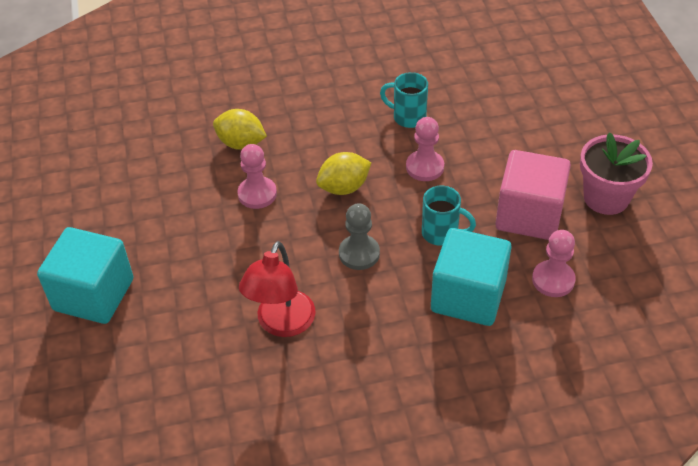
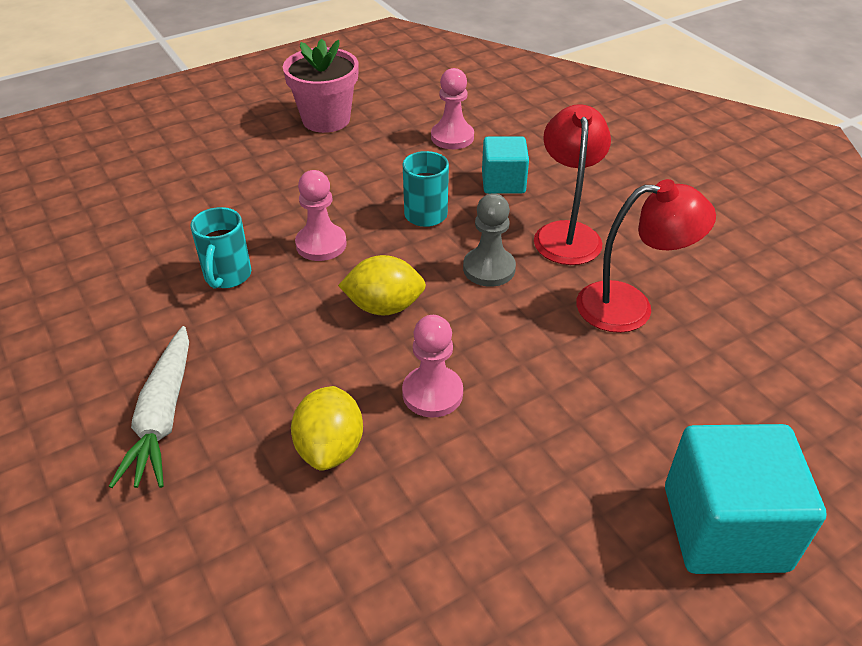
camera: 110 degrees left, 5 degrees down
yellow lemon [316,152,371,195] -> yellow lemon turned 45 degrees counterclockwise [338,255,426,316]
turquoise cube [431,228,512,326] -> turquoise cube [482,136,529,194], size x0.60
pink cube [495,150,571,240] -> none
none -> white carrot [109,326,189,488]
none -> red lamp [534,104,611,265]

